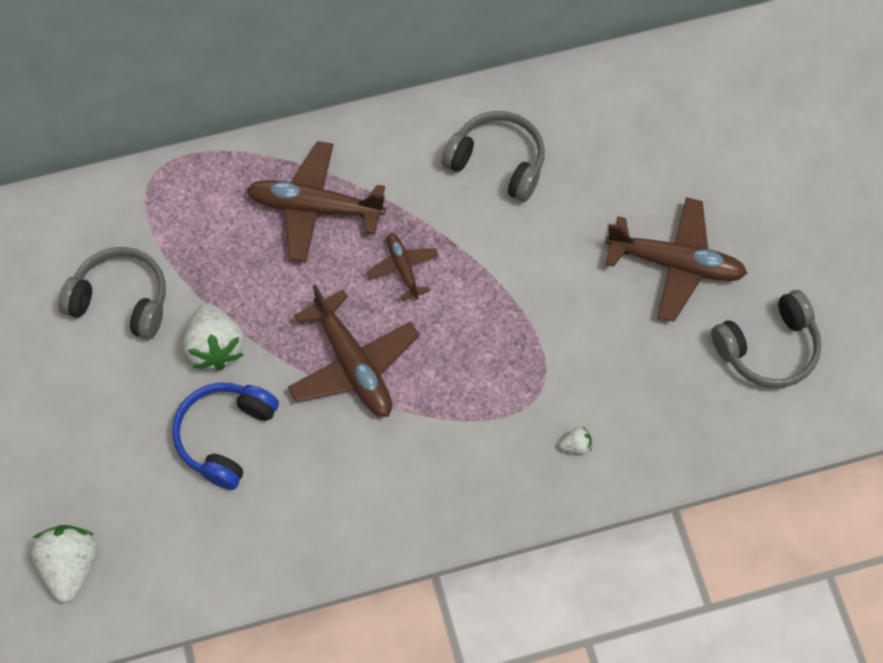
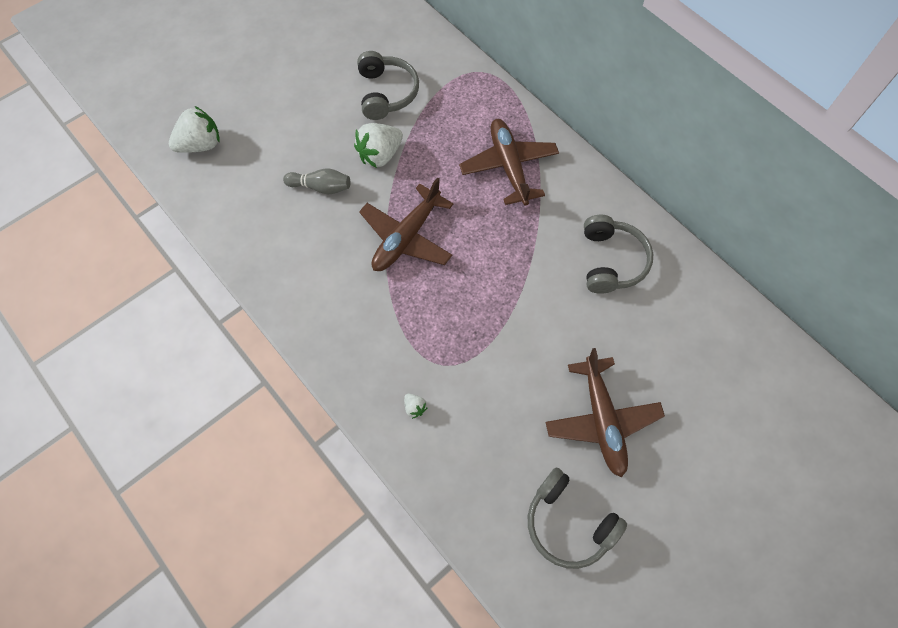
camera: 65 degrees right, 0 degrees up
blue headphones [172,383,279,490] -> grey bowling pin [283,168,350,195]
brown plane [366,233,439,301] -> none

